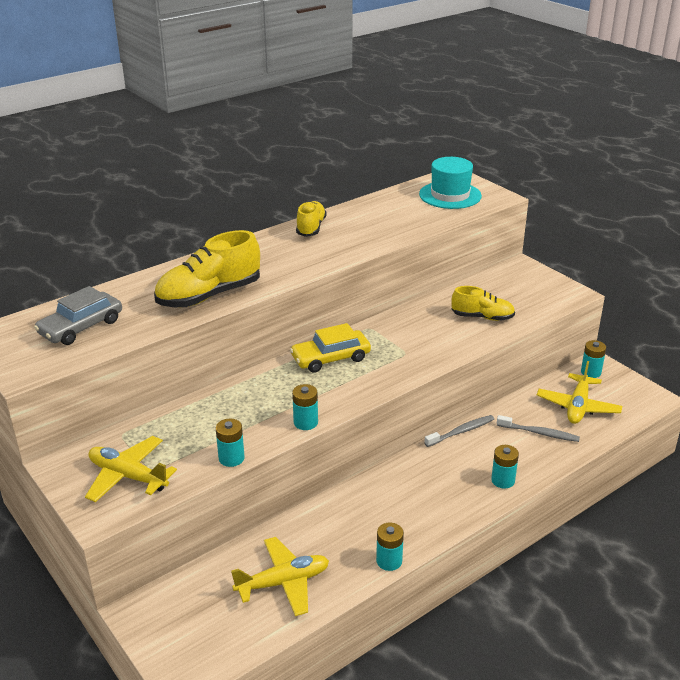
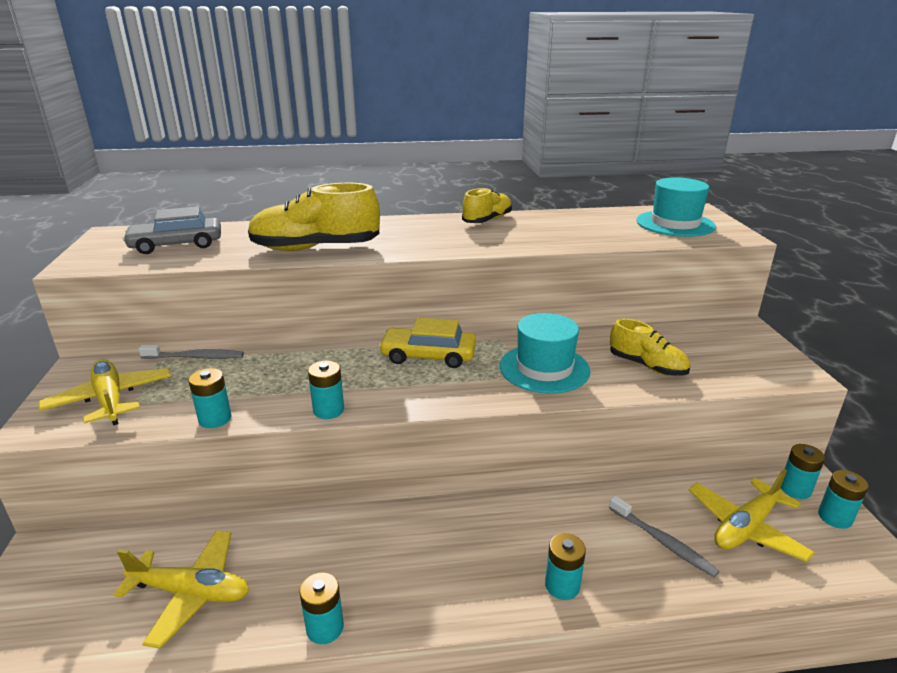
camera: 30 degrees right, 5 degrees down
grey toothbrush [424,415,494,447] -> grey toothbrush moved to [138,345,244,359]
none -> turquoise hat [500,313,591,394]
none -> turquoise battery [818,470,868,529]

